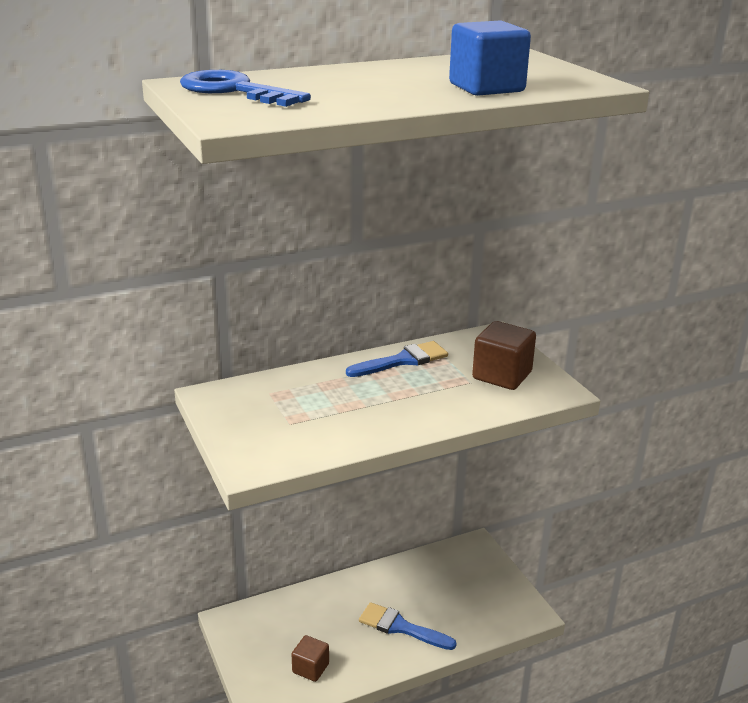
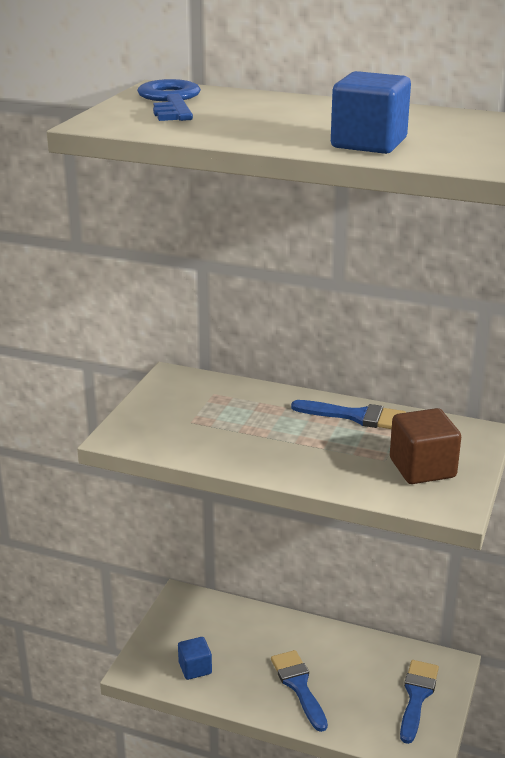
camera: 45 degrees right, 0 degrees up
brown cube [292,635,329,682] -> blue cube [178,637,212,680]
none -> blue brush [400,660,439,744]

